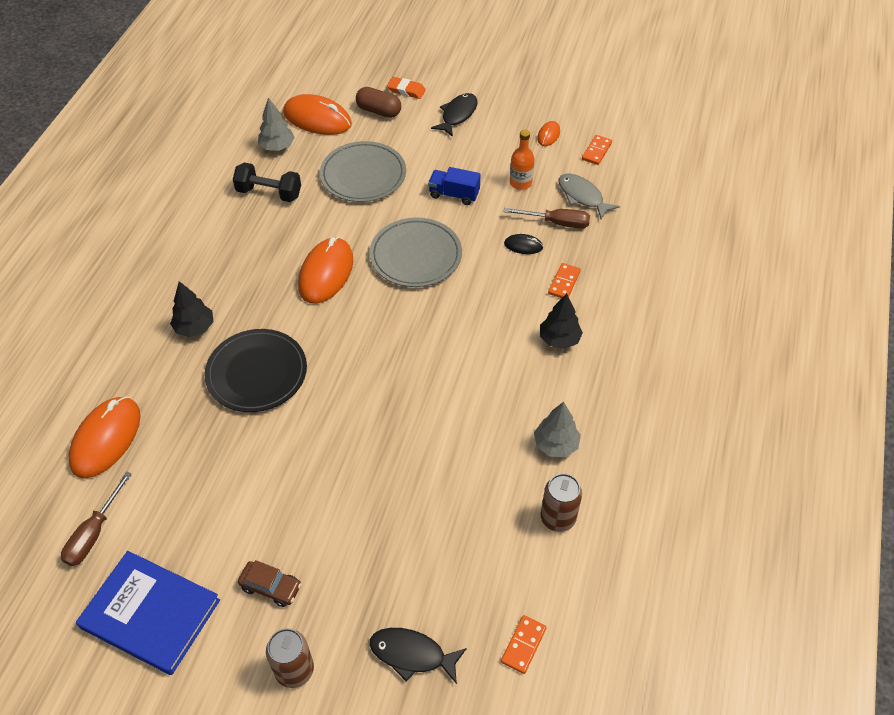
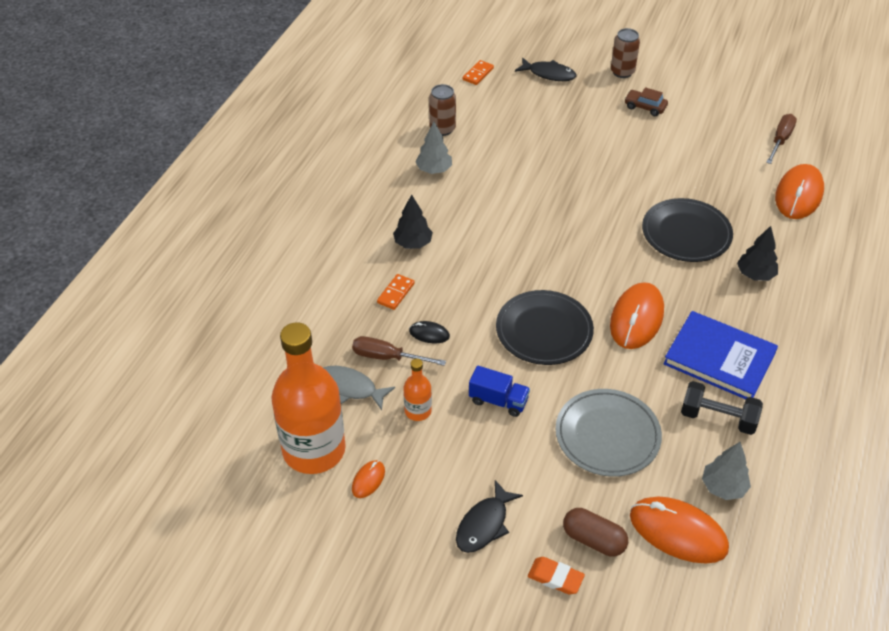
camera: 175 degrees left, 5 degrees down
blue book [76,551,220,675] -> blue book moved to [663,311,778,399]
grey plate [369,218,462,287] -> black plate [496,290,594,365]
grey fish [559,174,620,219] -> grey fish turned 150 degrees clockwise [324,366,395,410]
orange domino [582,135,612,165] -> orange bottle [272,323,346,474]

